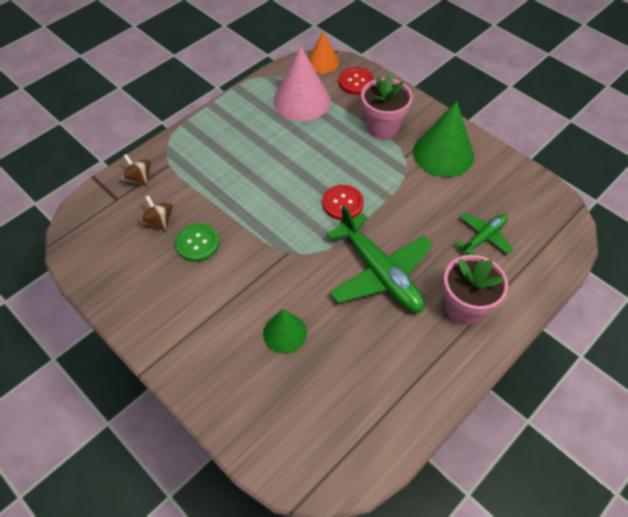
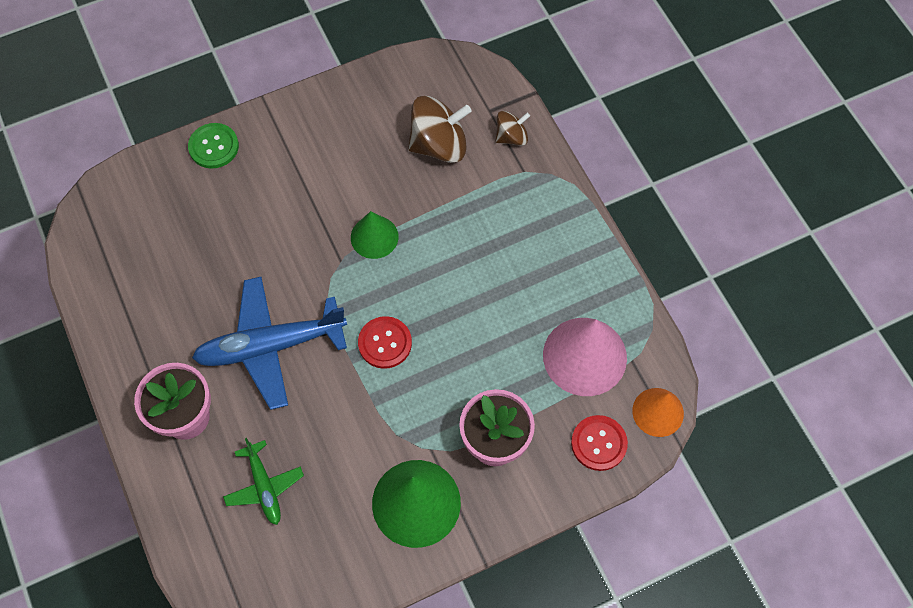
camera: 110 degrees right, 10 degrees up
brown spinning top [139,195,173,231] -> brown spinning top [408,96,471,163], size x1.78
green button [175,223,219,262] -> green button moved to [188,123,239,169]
green cone [263,309,307,354] -> green cone moved to [351,211,398,259]
green plane [326,205,433,313] -> blue plane [192,277,347,410]

